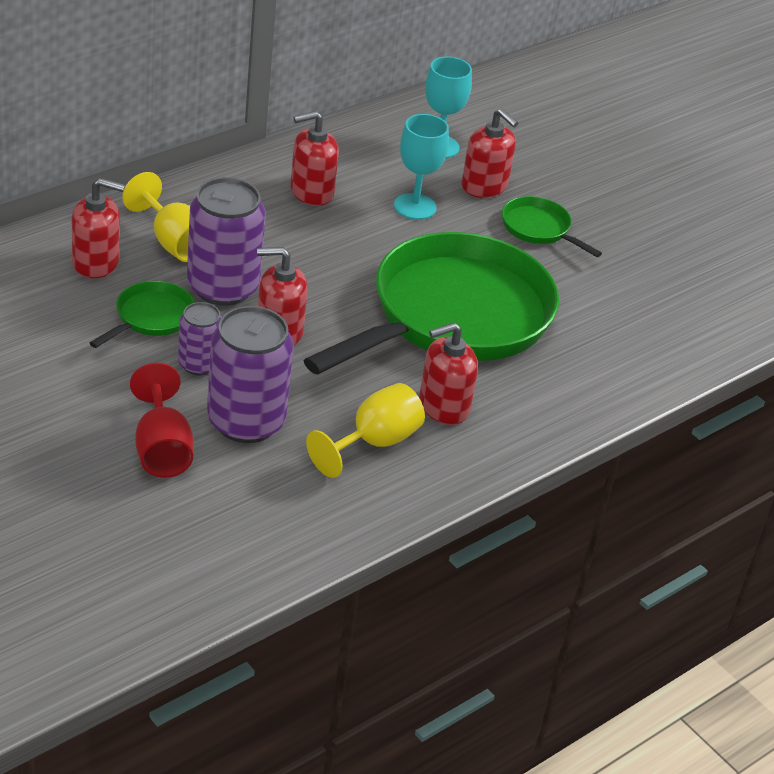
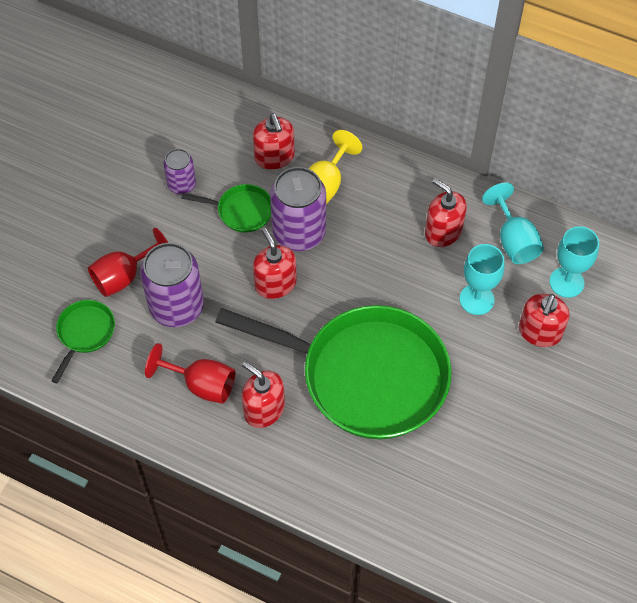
camera: 70 degrees right, 20 degrees up
purple can [178,302,222,375] -> purple can moved to [163,149,196,194]
yellow goblet [306,383,425,478] -> red goblet [145,343,235,404]
green pan [502,196,602,257] -> green pan moved to [51,300,115,383]
none -> turquoise goblet [482,182,544,264]

